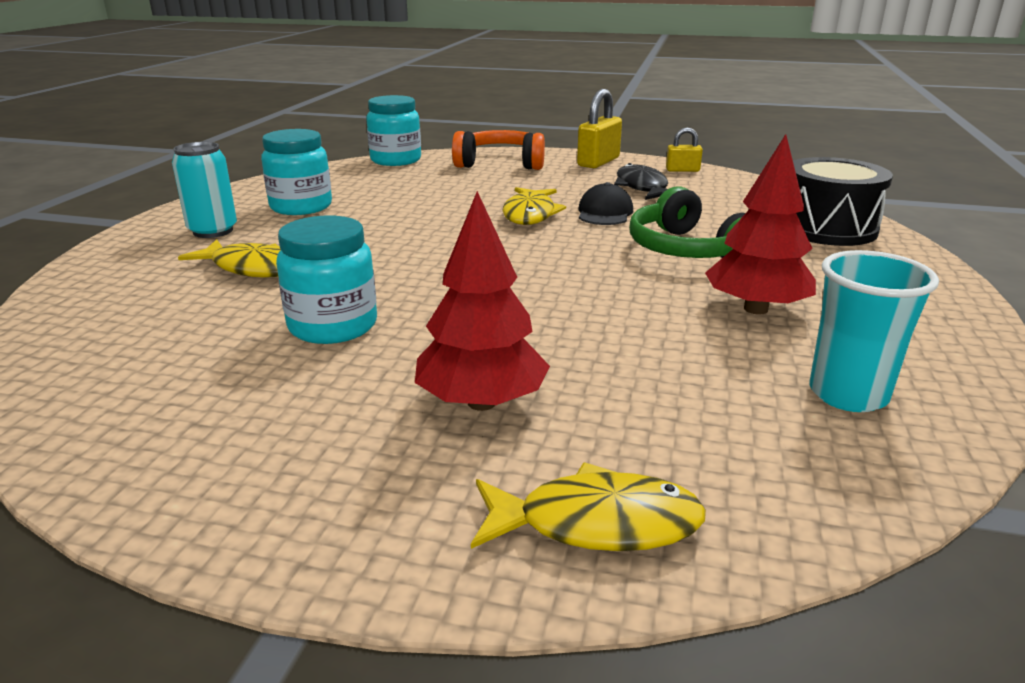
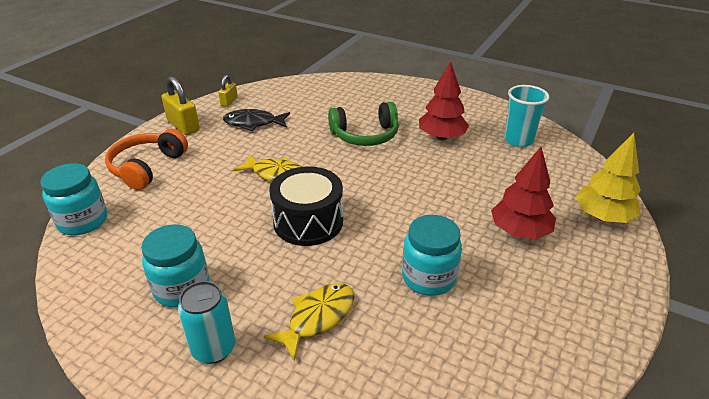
camera: 75 degrees left, 10 degrees up
yellow fish [471,462,706,551] -> yellow tree [576,133,641,223]
black cap [578,182,633,225] -> none
black drum [793,157,893,246] -> black drum moved to [269,166,343,246]

